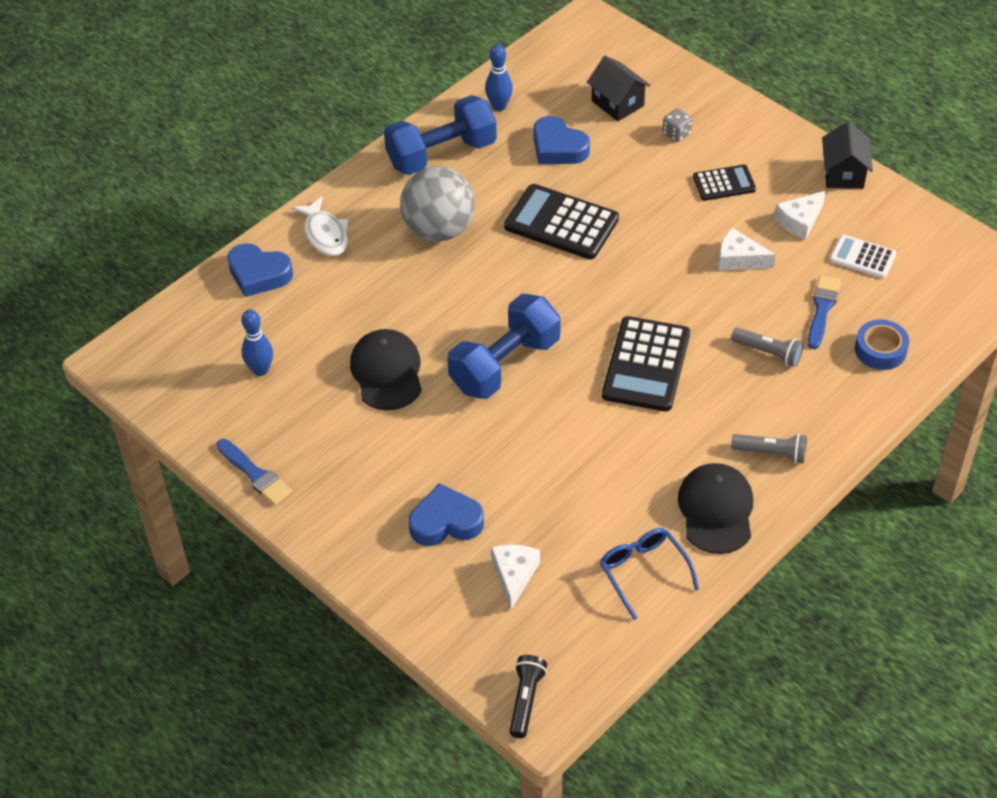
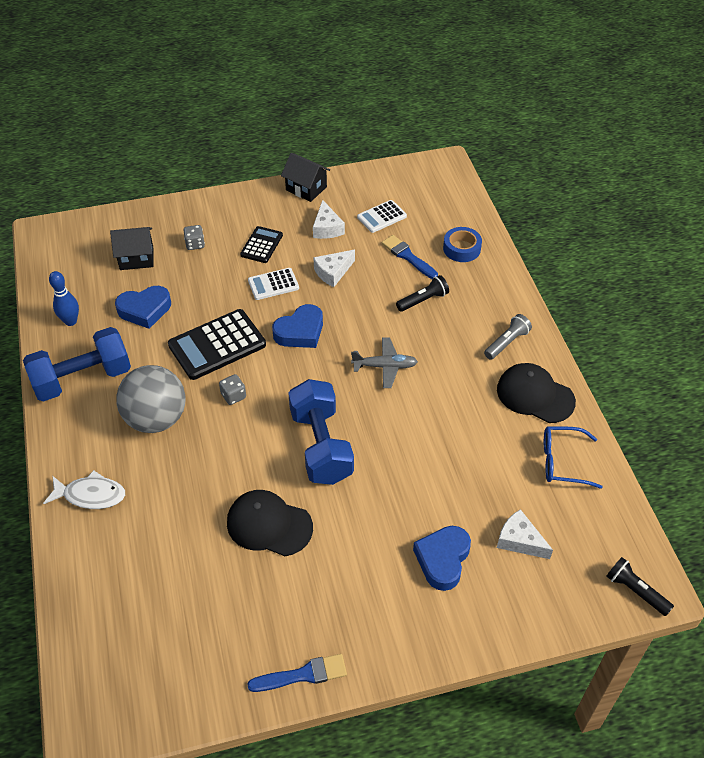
camera: 60 degrees left, 0 degrees up
blue heart [227,243,293,297] -> blue heart moved to [272,304,323,348]
blue bowling pin [242,310,273,376] -> none
blue dumbbell [384,95,497,175] -> blue dumbbell turned 60 degrees clockwise [23,327,131,402]
black calculator [602,316,690,412] -> grey plane [351,338,418,388]
grey flashlight [731,327,804,367] -> black flashlight [396,275,449,312]
none -> grey dice [219,374,246,405]
none -> white calculator [248,268,299,300]

